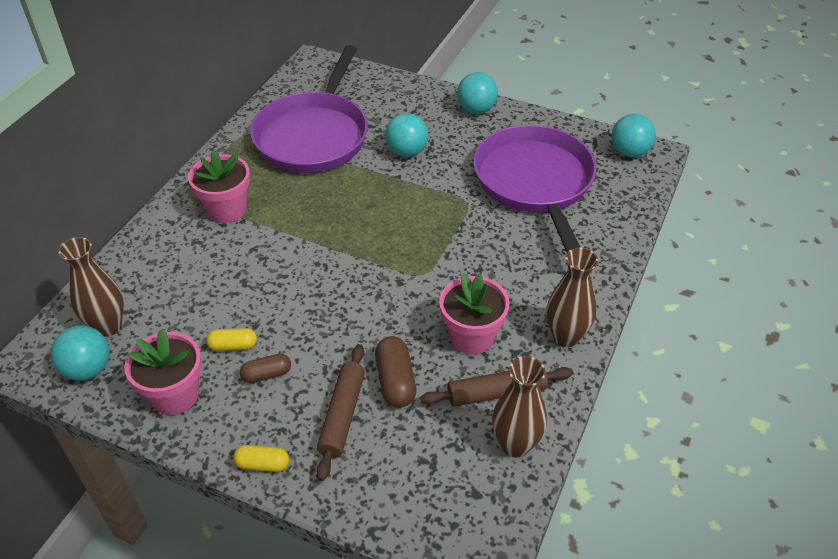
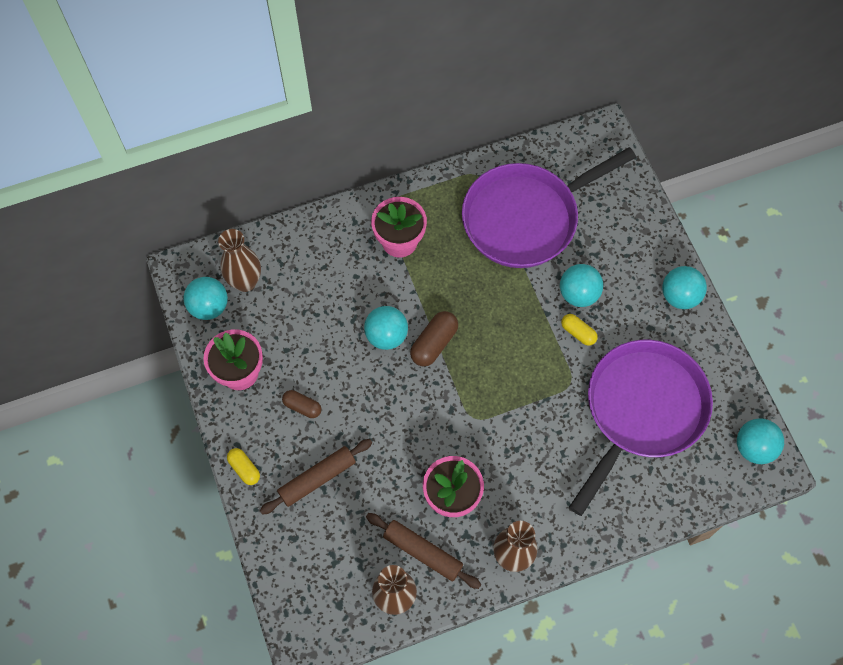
camera: 45 degrees right, 20 degrees up
yellow capsule [206,328,257,351] -> yellow capsule moved to [561,314,598,346]
brown capsule [375,336,416,408] -> brown capsule moved to [410,311,458,366]
none -> turquoise ball [364,306,408,350]

